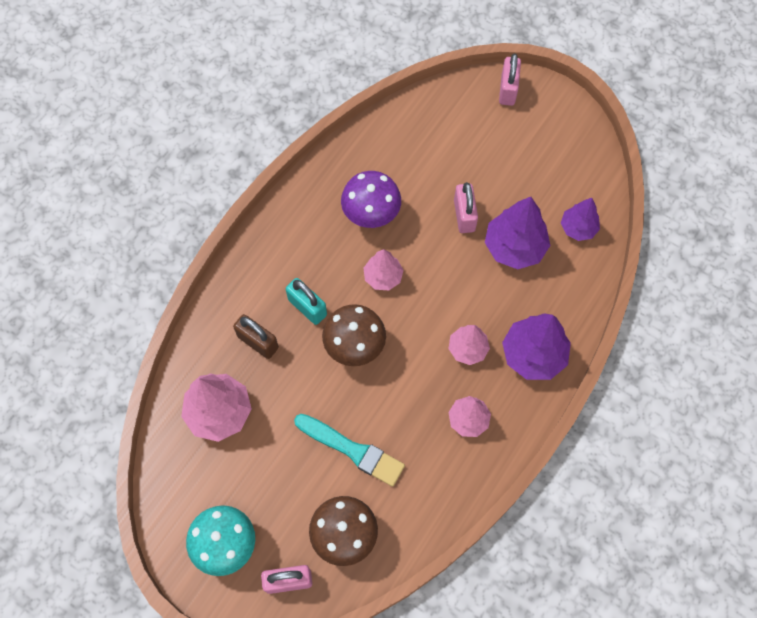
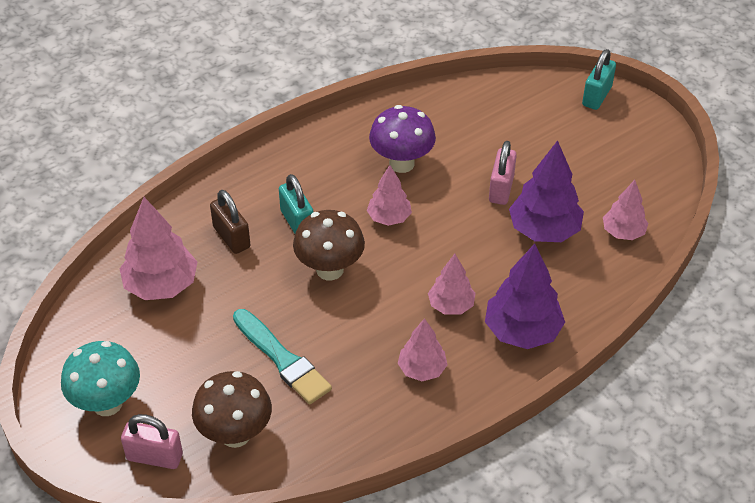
camera: 20 degrees right, 20 degrees down
pink padlock [499,53,521,106] -> turquoise padlock [582,49,616,110]
purple tree [561,198,600,241] -> pink tree [603,180,648,240]

